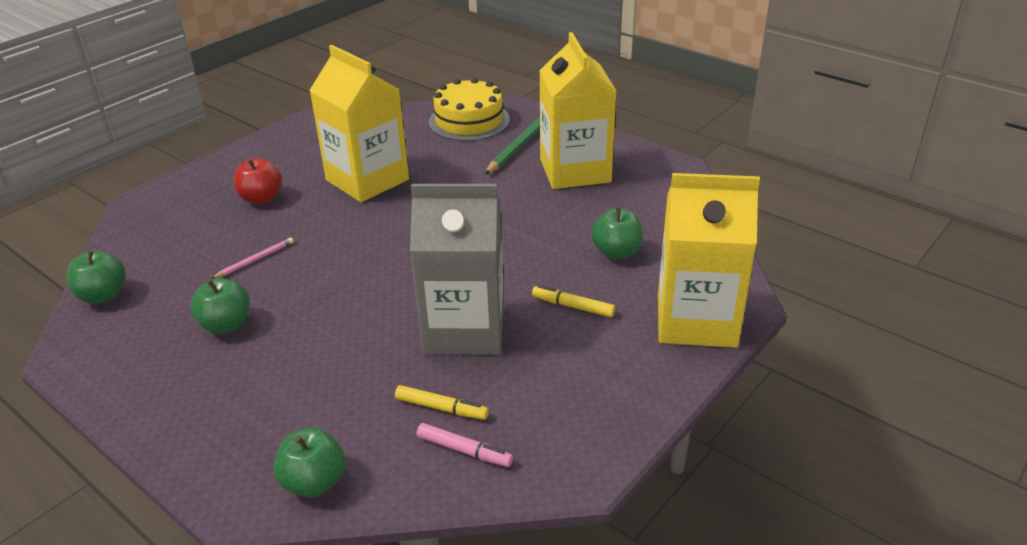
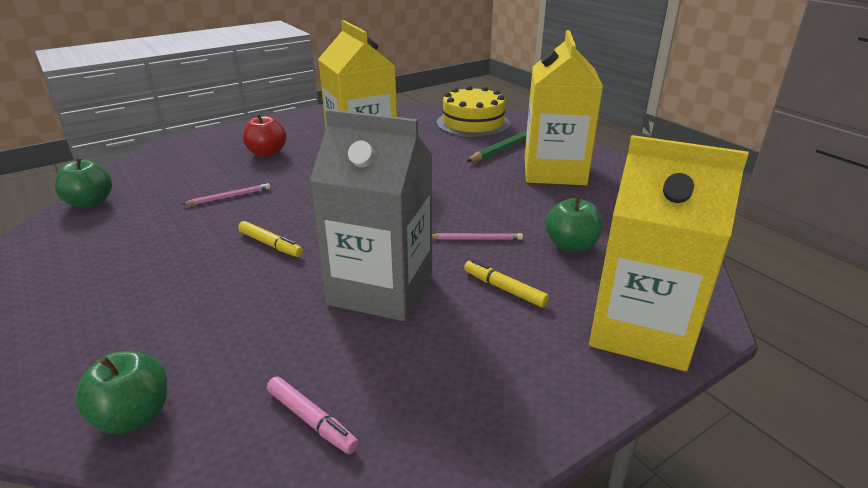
camera: 15 degrees right, 5 degrees down
green apple [190,278,250,334] -> none
yellow marker [395,385,489,420] -> yellow marker moved to [238,221,303,257]
none -> pink pencil [432,233,523,240]

